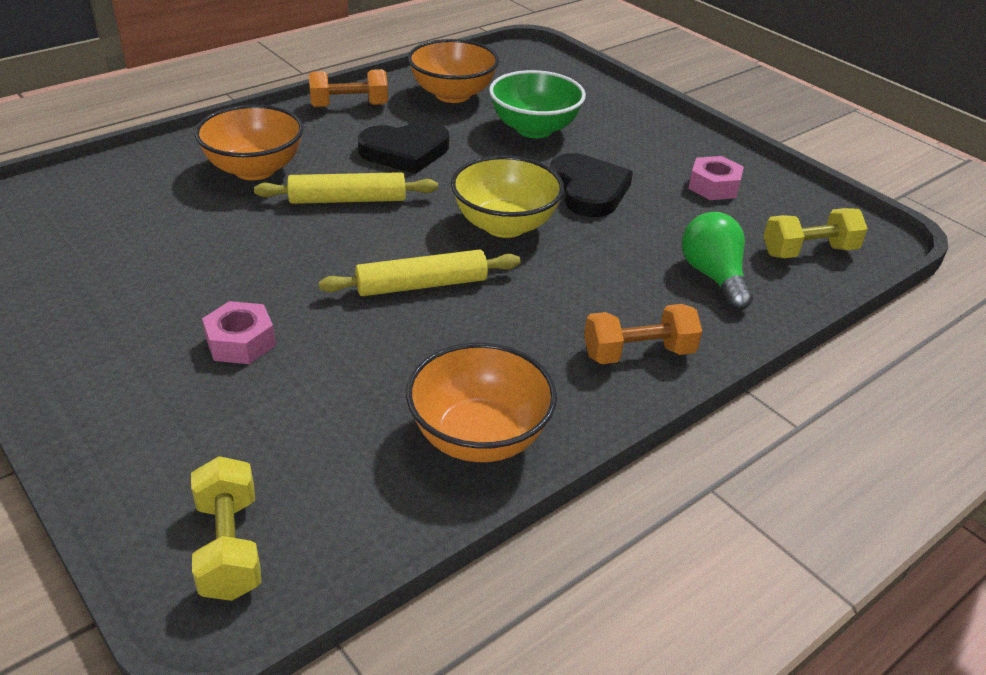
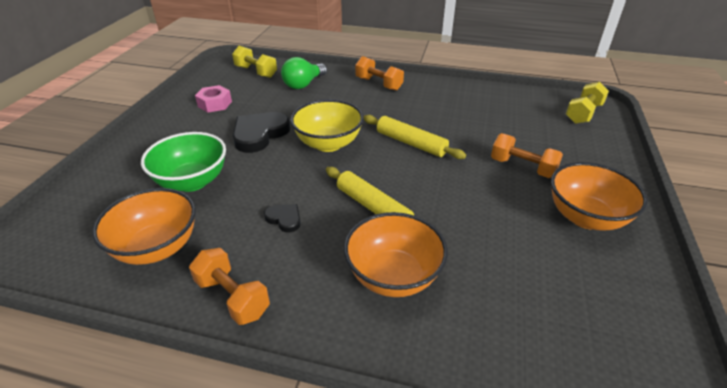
camera: 125 degrees left, 0 degrees up
pink nut [202,301,276,364] -> orange dumbbell [491,133,563,178]
black heart [358,121,449,174] -> black heart [264,204,301,232], size x0.51
orange bowl [406,343,557,462] -> orange bowl moved to [551,162,648,231]

